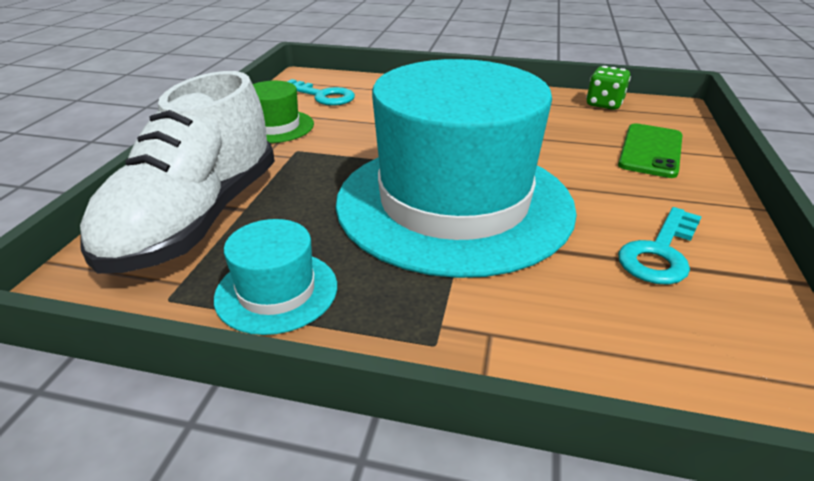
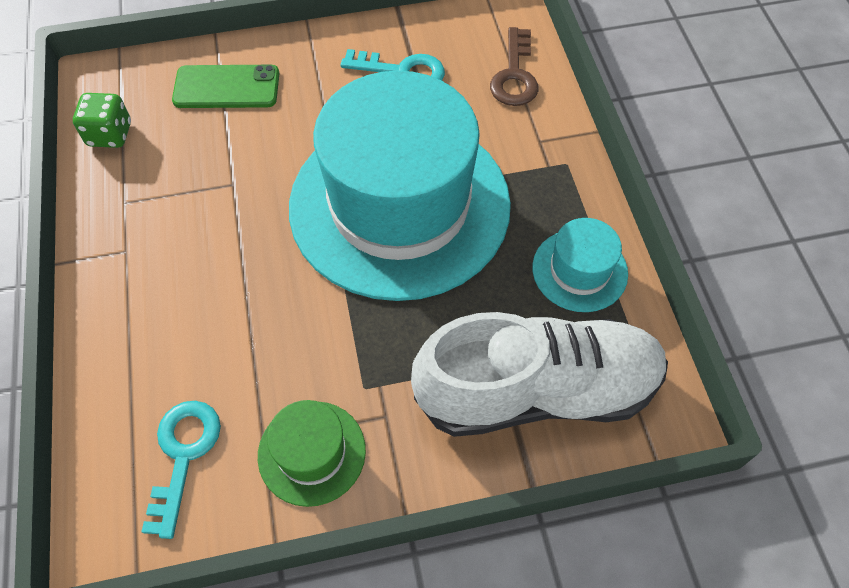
camera: 115 degrees left, 25 degrees up
none -> brown key [490,27,539,106]

